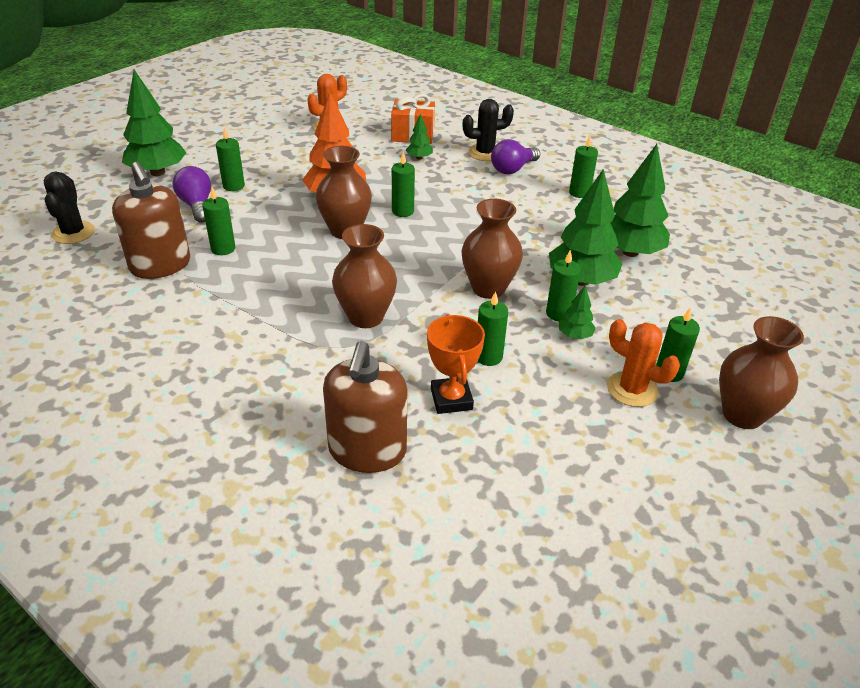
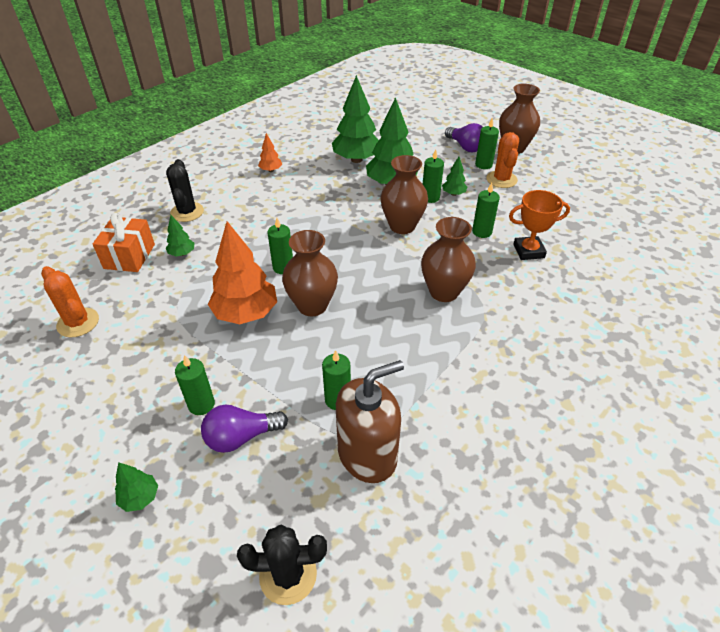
camera: 85 degrees left, 5 degrees up
green tree [122,69,186,176] -> green tree [115,462,158,512], size x0.47
brown soap dispenser [323,341,407,473] -> none
purple light bulb [491,139,540,174] -> purple light bulb moved to [445,123,483,152]
green candle [569,136,598,198] -> orange tree [258,133,282,172]
orange cactus [607,319,680,407] -> orange cactus turned 45 degrees counterclockwise [486,132,519,188]

